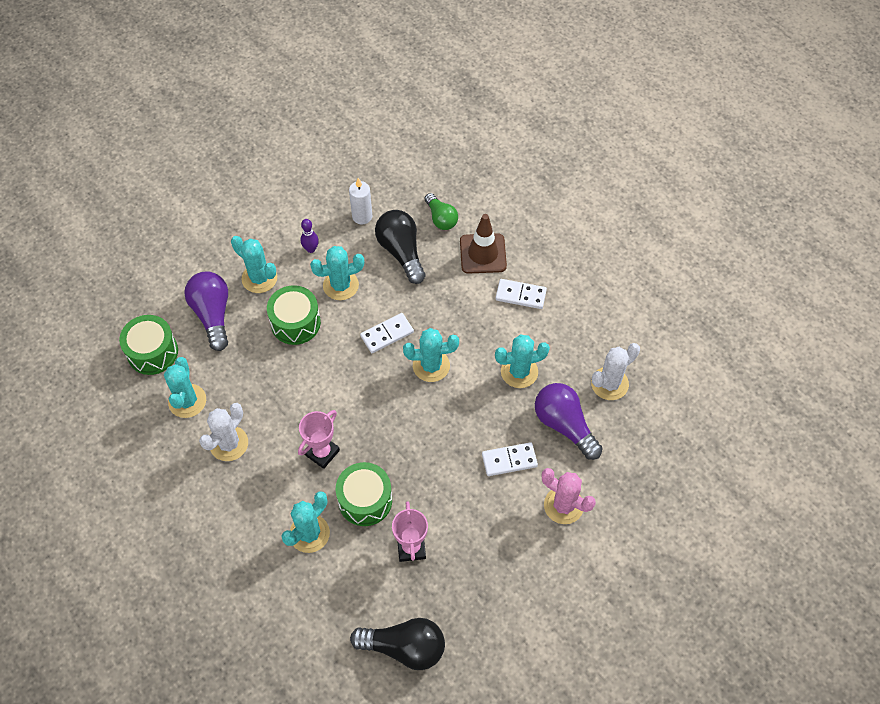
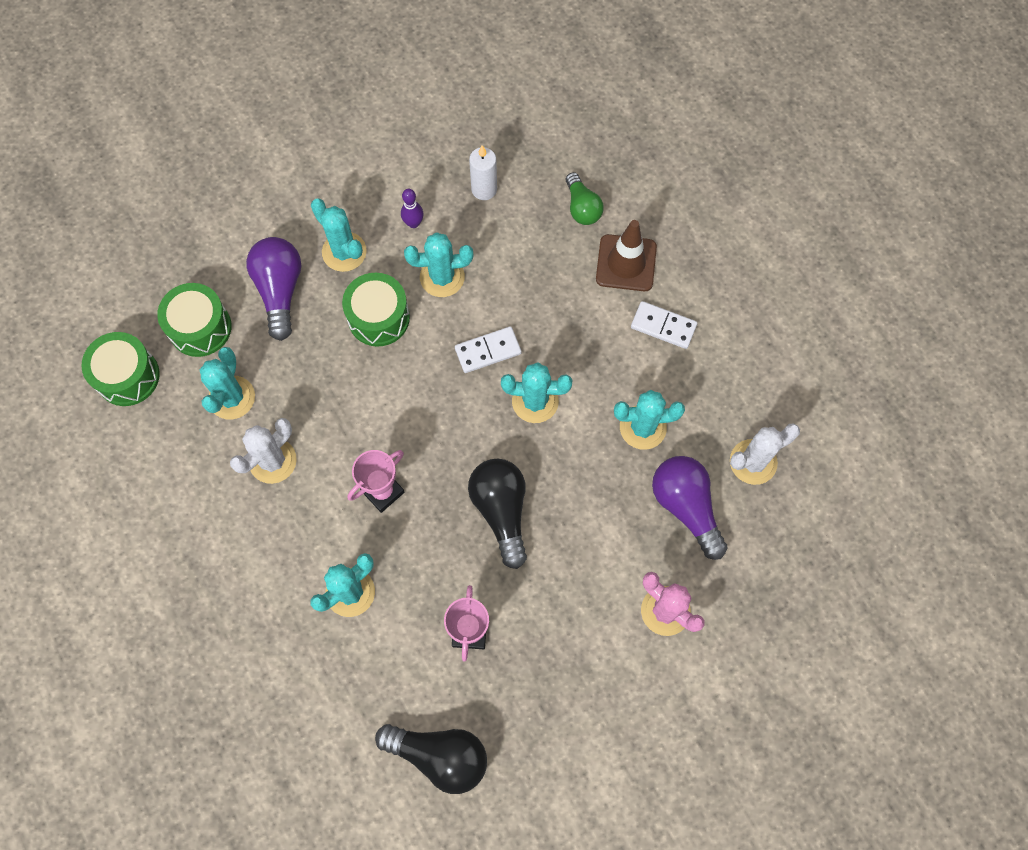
camera: 10 degrees right, 10 degrees up
green drum [336,462,392,526] -> green drum moved to [81,332,160,406]
black light bulb [375,210,425,284] -> black light bulb moved to [468,458,527,569]
white domino [482,442,538,476] -> none

